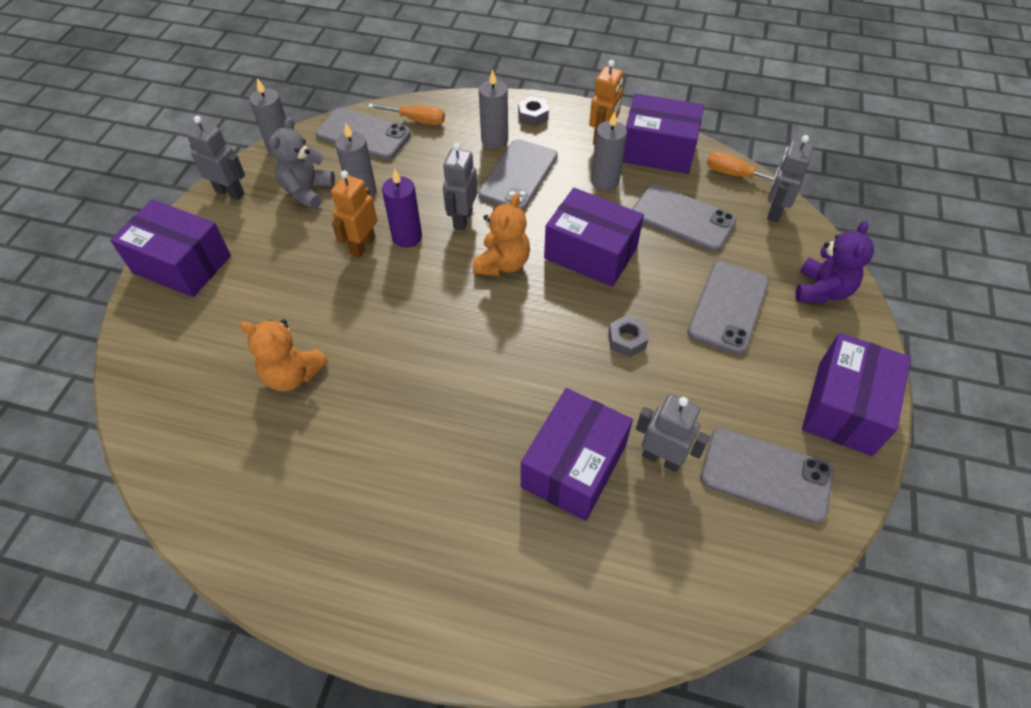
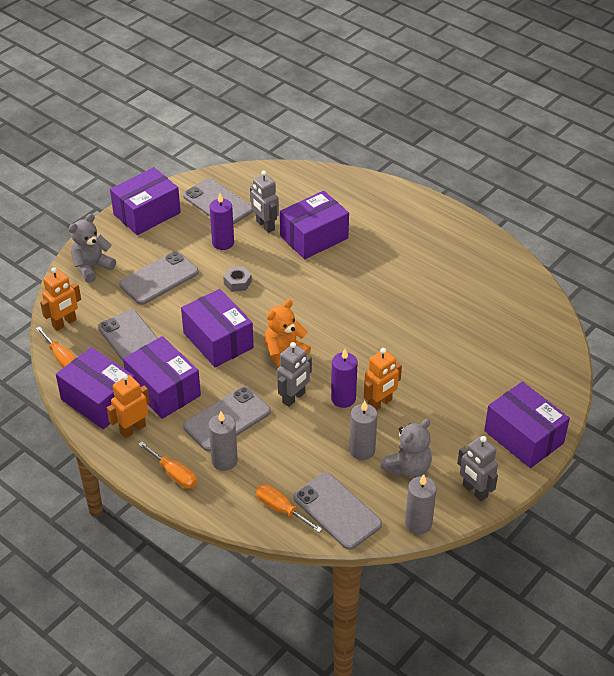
camera: 155 degrees left, 10 degrees down
orange teddy bear [240,320,328,392] -> none
grey nut [518,96,549,127] -> orange screwdriver [138,441,197,489]
grey candle [591,111,627,191] -> purple box [123,336,201,419]
grey robot [767,135,814,222] -> orange robot [40,267,81,331]
purple teddy bear [795,221,874,304] -> grey teddy bear [69,214,116,283]
none -> purple candle [209,193,234,250]

